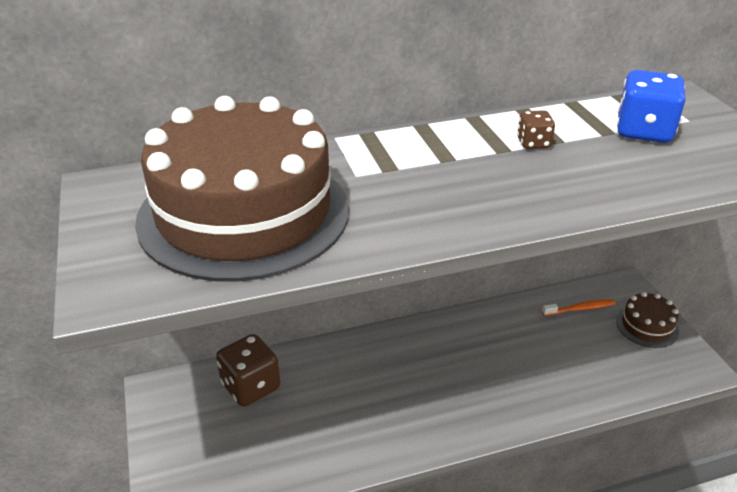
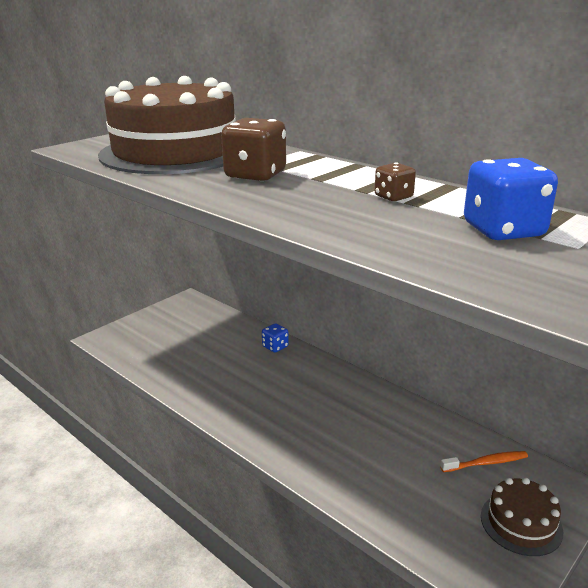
camera: 60 degrees right, 10 degrees down
brown dice [216,334,280,407] -> brown dice moved to [221,118,286,181]
orange toothbrush [542,299,615,316] -> orange toothbrush turned 60 degrees counterclockwise [440,451,528,472]
none -> blue dice [262,323,289,352]

